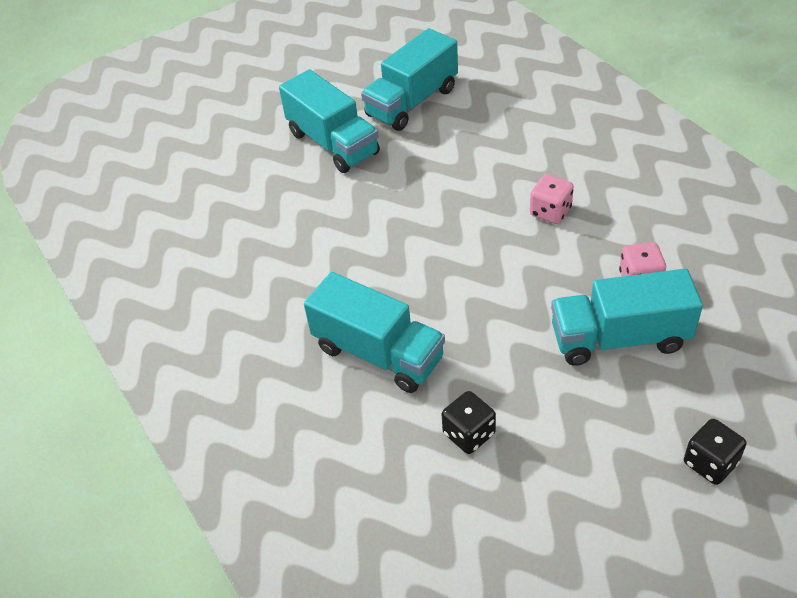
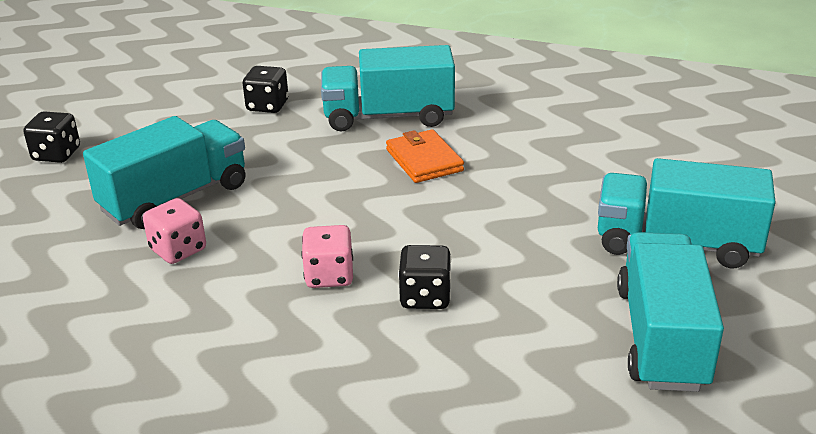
camera: 140 degrees right, 15 degrees down
none -> orange wallet [386,129,464,183]
none -> black dice [398,245,451,309]

